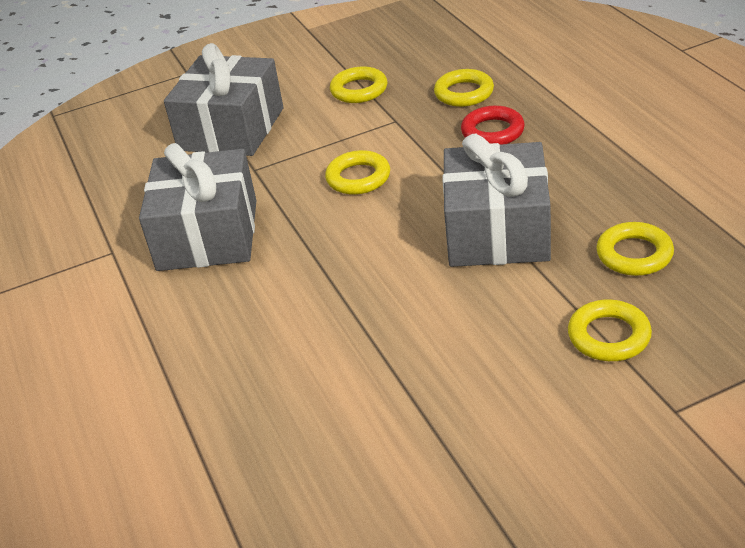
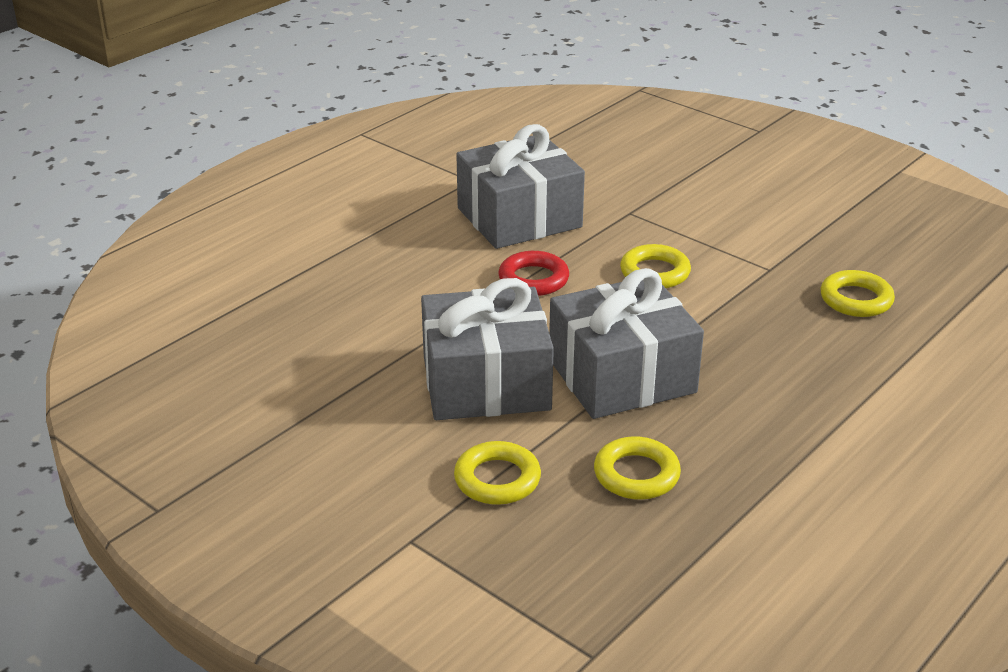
camera: 60 degrees right, 5 degrees down
grey gift [164,43,283,156] -> grey gift moved to [421,278,554,420]
yellow ring [330,66,387,103] -> none
red ring [461,106,525,145] -> red ring moved to [498,251,569,296]

